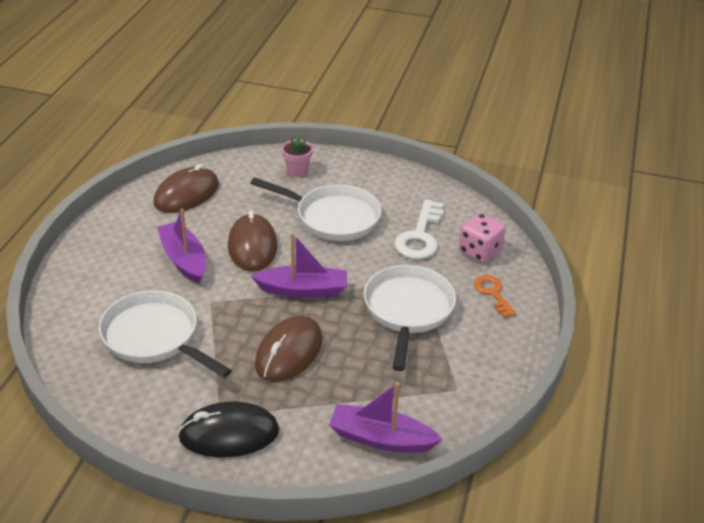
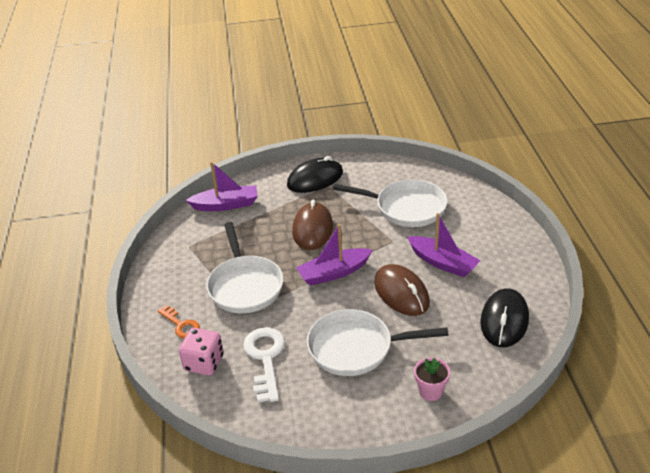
camera: 160 degrees right, 0 degrees up
brown mouse [153,164,219,213] -> black mouse [480,288,529,347]

